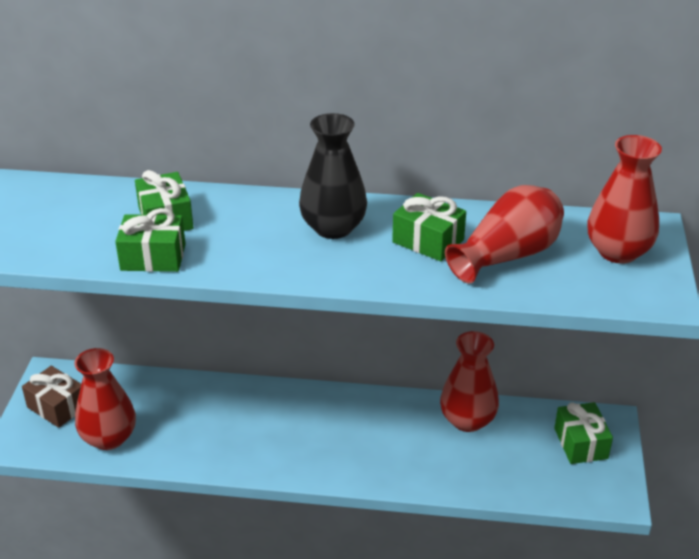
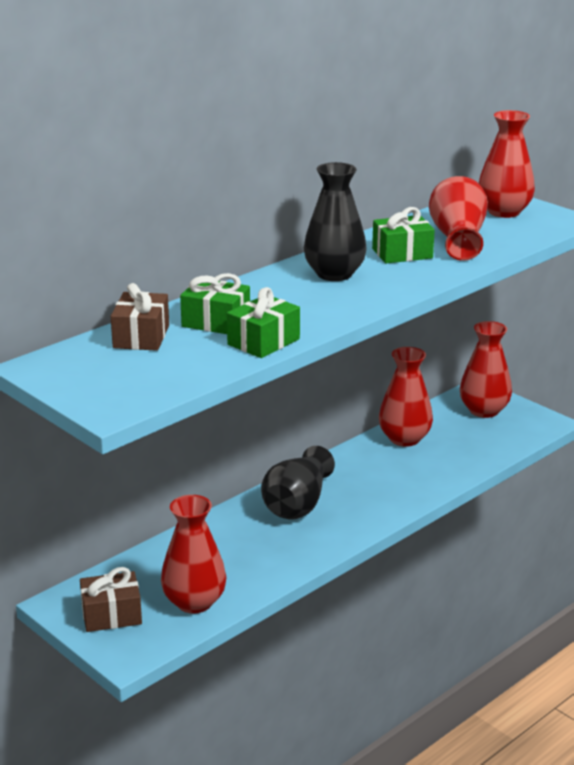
camera: 50 degrees left, 10 degrees down
green gift [554,402,613,464] -> red vase [460,321,512,418]
none -> brown gift [111,283,169,351]
none -> black vase [261,446,335,519]

